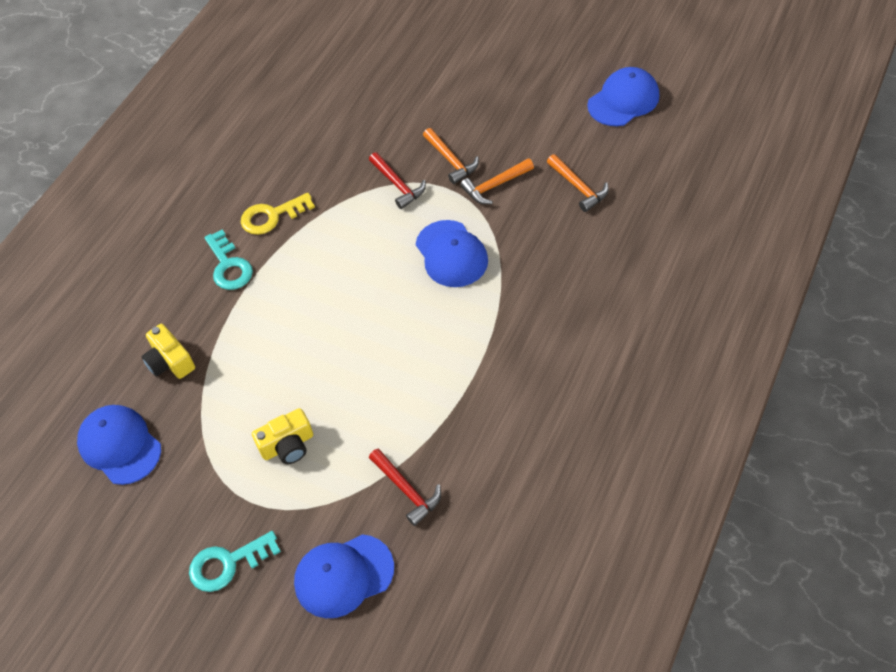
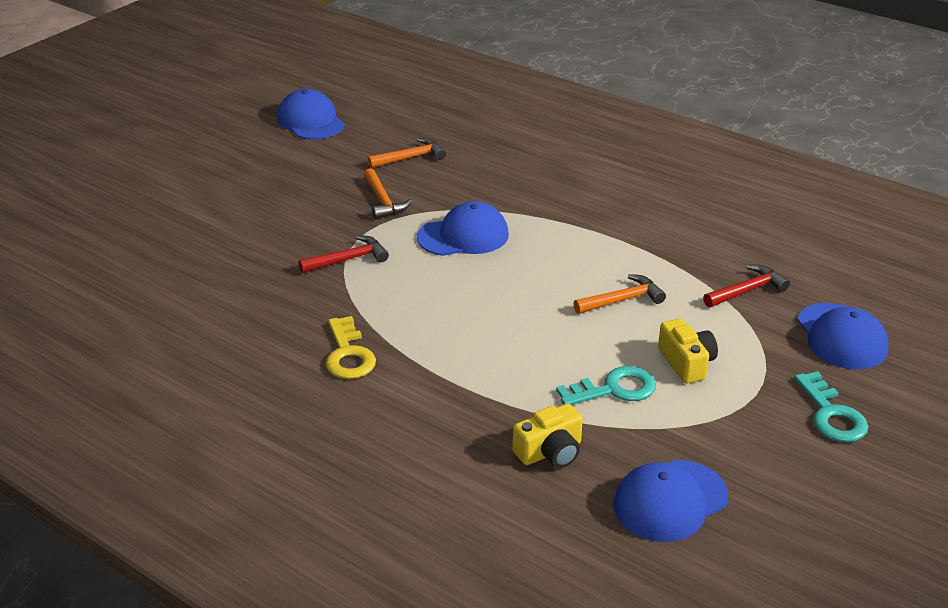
camera: 85 degrees left, 20 degrees down
turquoise key [204,230,253,290] -> turquoise key moved to [556,366,656,405]
orange hammer [423,128,479,184] -> orange hammer moved to [573,274,666,314]

